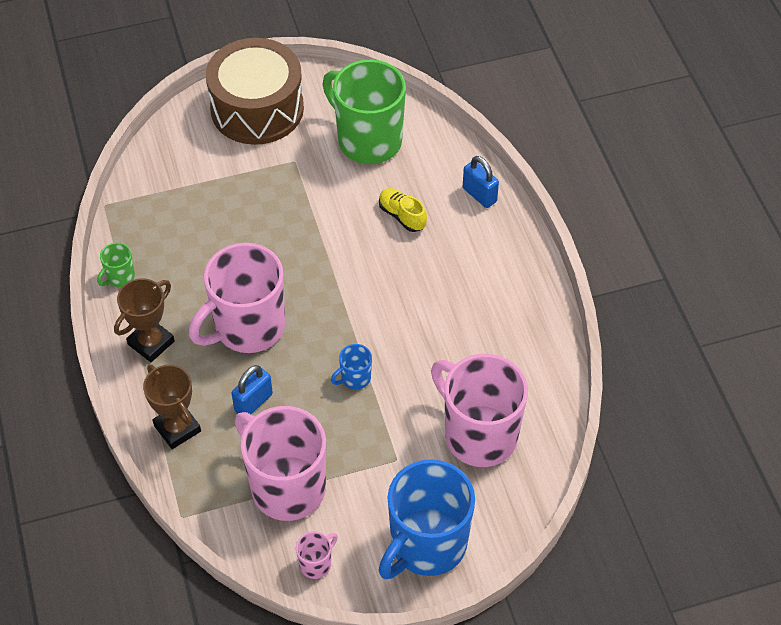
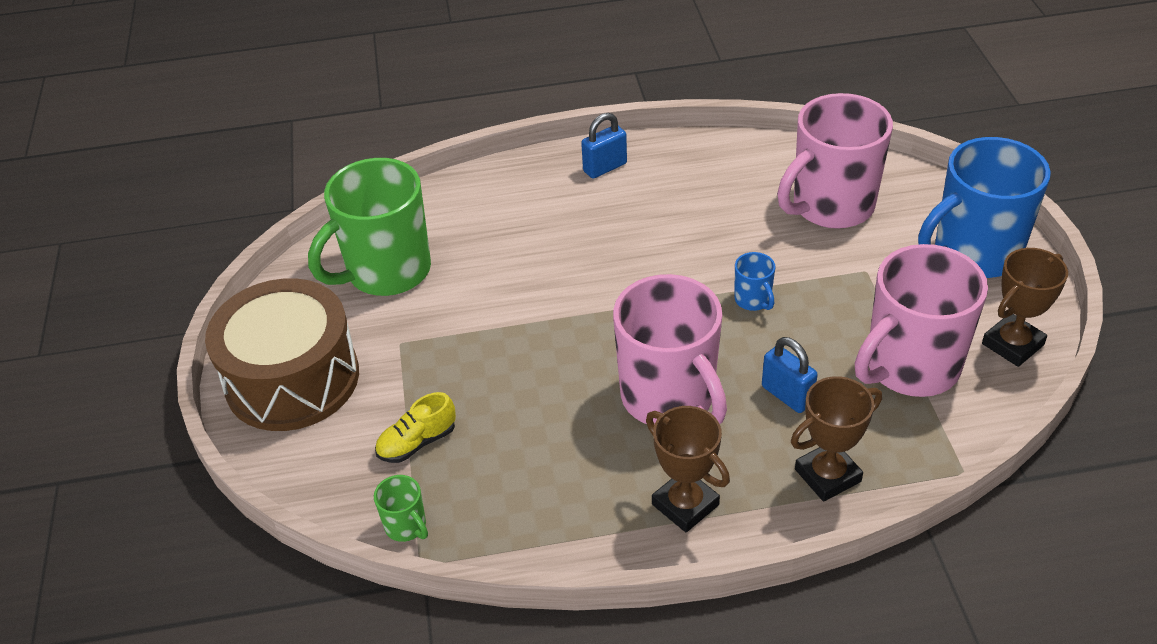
camera: 80 degrees left, 10 degrees down
green mug [97,243,135,287] -> green mug moved to [374,475,428,542]
pink mug [296,531,338,579] -> brown trophy [982,248,1068,367]
yellow shoe [379,188,427,232] -> yellow shoe moved to [375,392,456,463]
blue mug [379,459,475,579] -> blue mug turned 105 degrees clockwise [918,137,1051,278]
blue padlock [463,156,499,208] -> blue padlock moved to [581,113,627,179]

